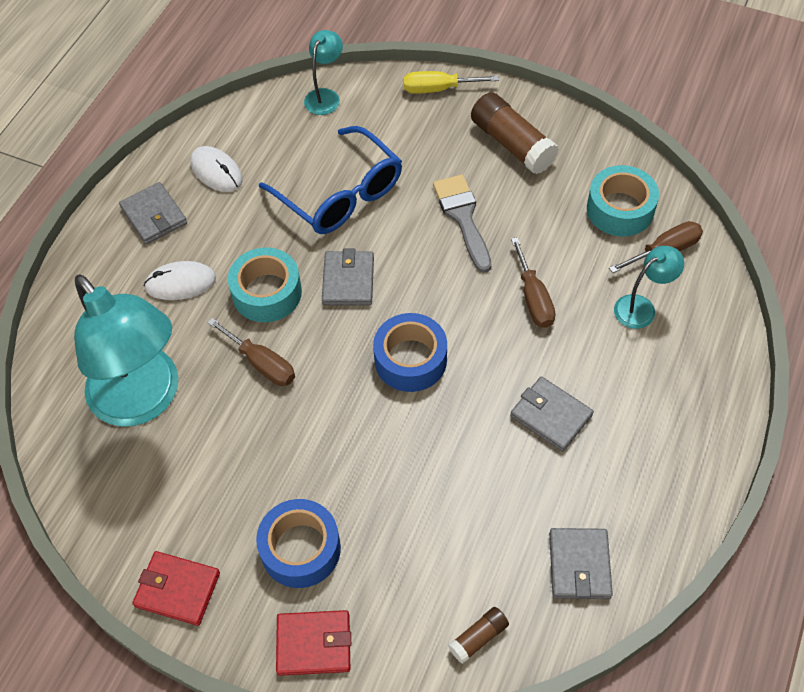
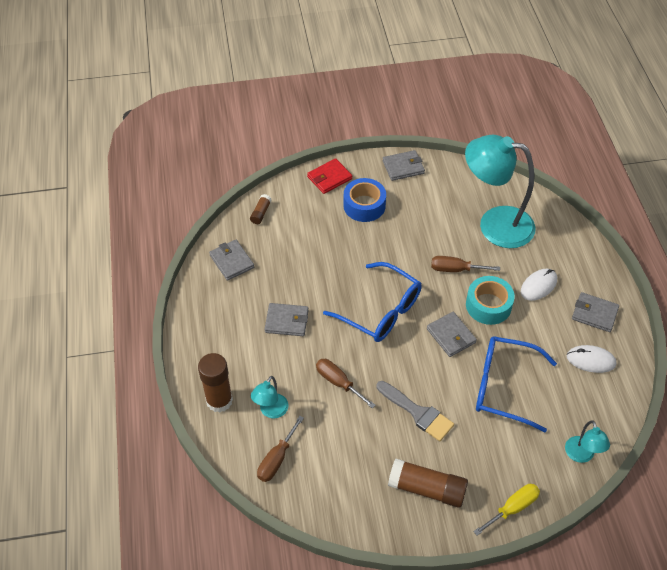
camera: 145 degrees right, 5 degrees down
red wallet [132,551,220,626] -> grey wallet [382,150,425,181]
blue tape [373,313,447,392] -> blue glasses [323,262,422,342]
turquoise tape [587,165,659,236] -> none
none -> brown glue stick [198,353,233,413]

